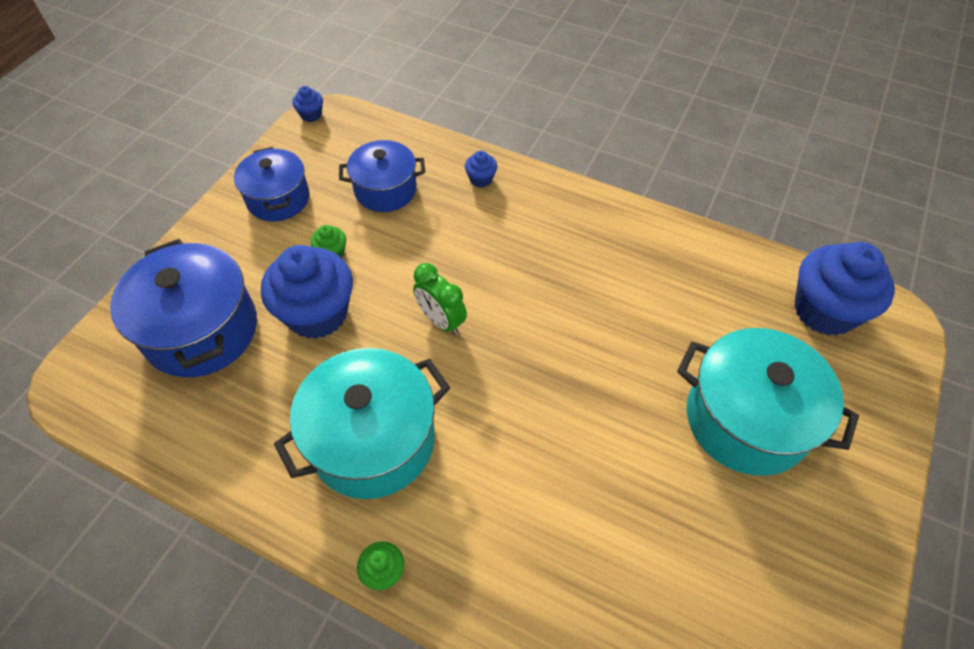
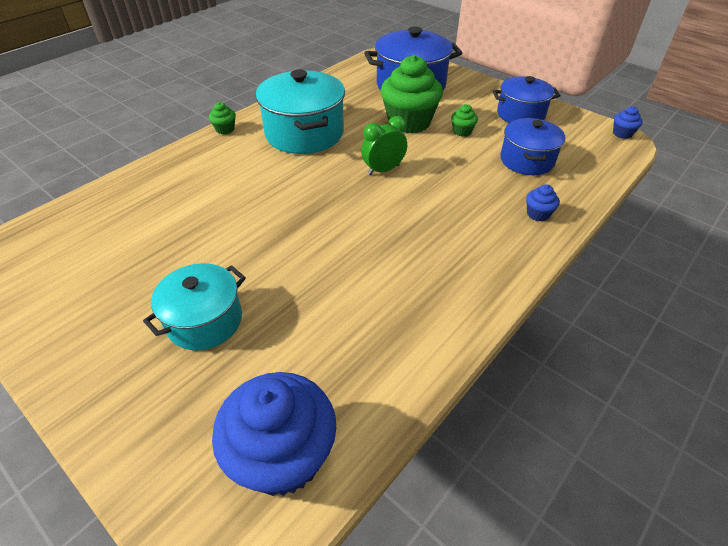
camera: 105 degrees right, 10 degrees down
blue cupcake [261,245,353,339] -> green cupcake [381,55,443,133]
turquoise pot [677,328,859,476] -> turquoise pot [143,263,246,350], size x0.64

